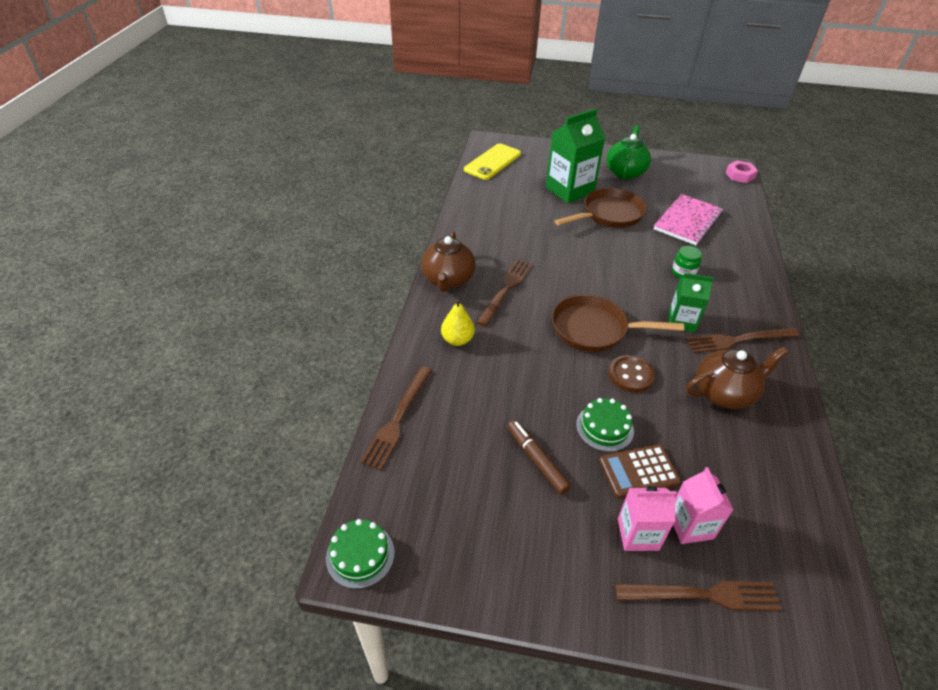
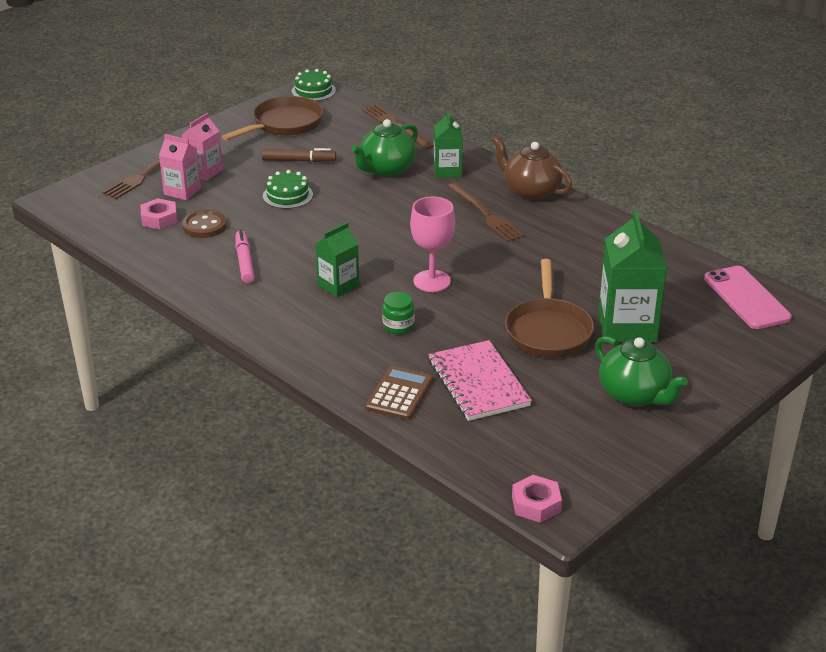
camera: 125 degrees right, 10 degrees down
yellow pear [441,299,475,346] -> green carton [434,111,463,178]
yellow phone [464,143,521,180] -> pink phone [704,266,792,329]
brown pan [552,295,684,352] -> brown pan moved to [222,96,323,141]
brown calculator [599,444,681,498] -> brown calculator moved to [365,366,433,420]
brown button [609,355,655,392] -> brown button moved to [182,210,227,238]
brown fork [686,328,799,353] -> none
brown teapot [686,347,788,409] -> pink marker [235,230,255,283]
none -> pink nut [141,198,177,229]
none -> green teapot [351,119,418,177]
none -> pink goblet [410,197,455,292]

